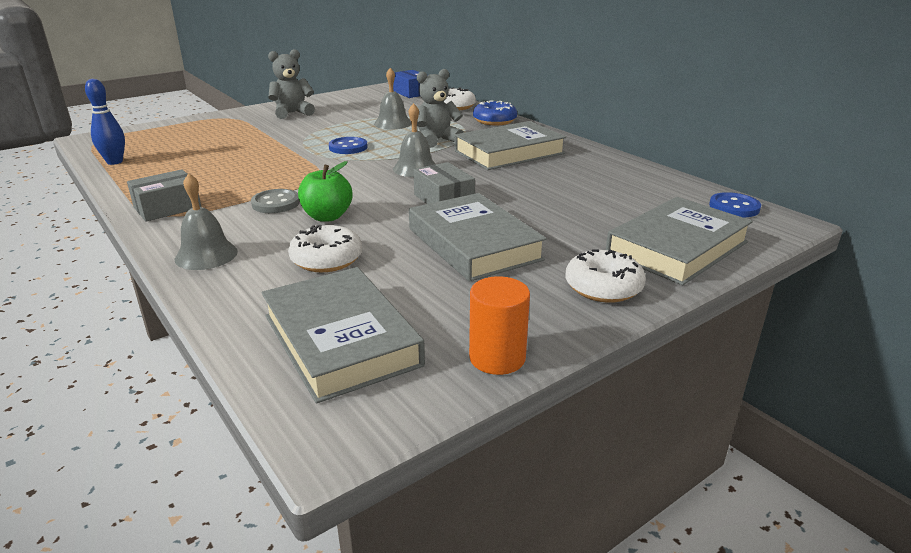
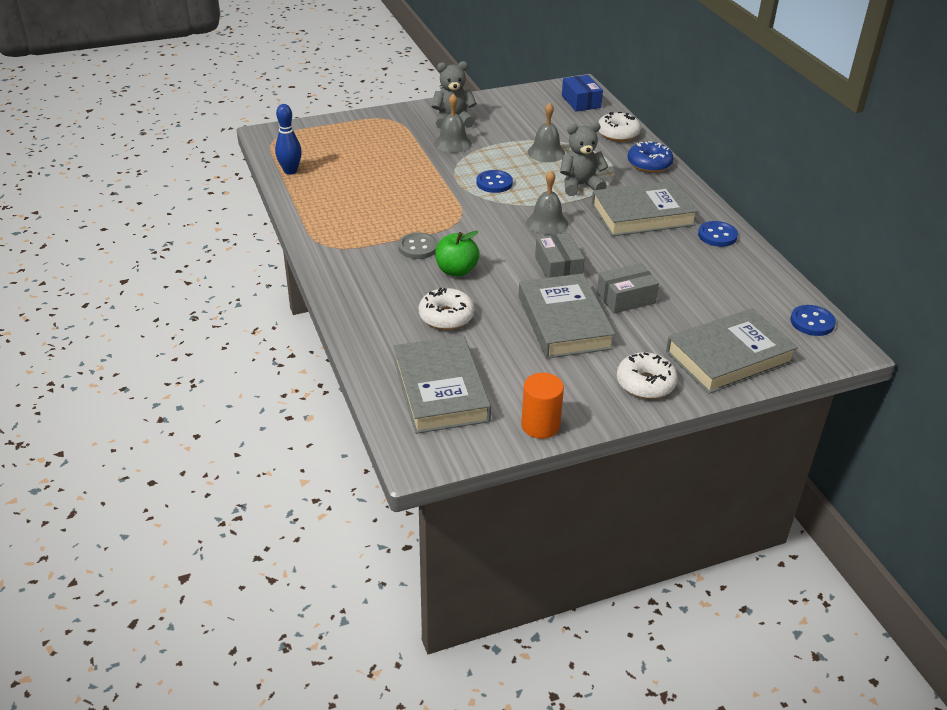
camera: 15 degrees right, 10 degrees up
grey box [127,169,201,222] -> grey box moved to [597,263,659,313]
grey bell [175,173,238,270] -> grey bell moved to [434,93,472,153]
none -> blue button [698,221,738,247]

